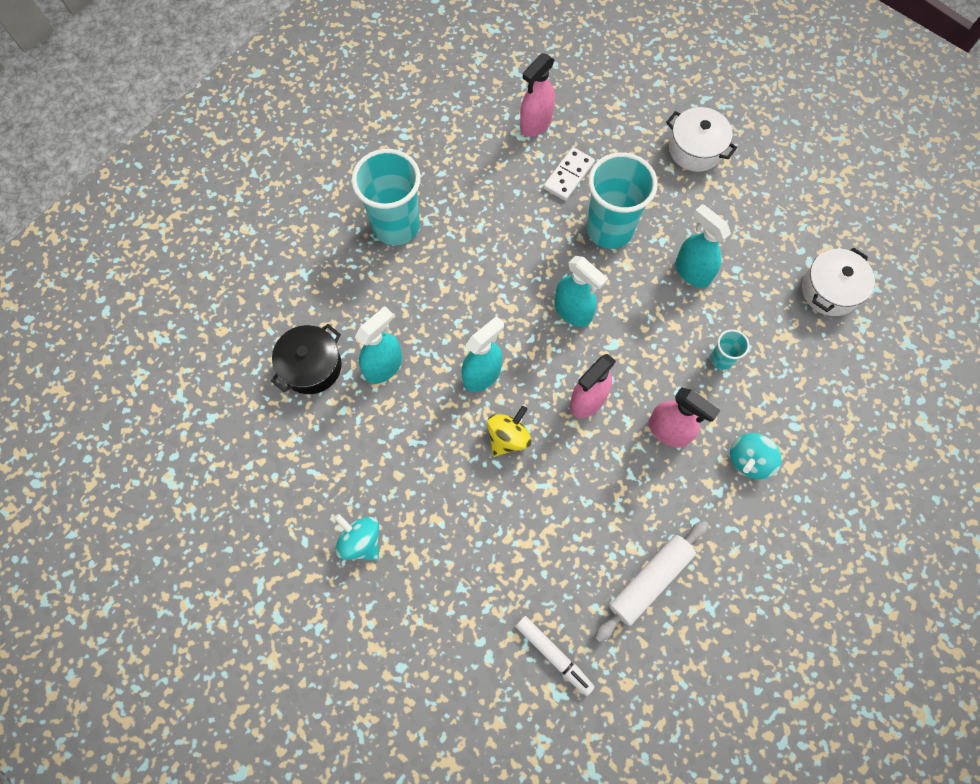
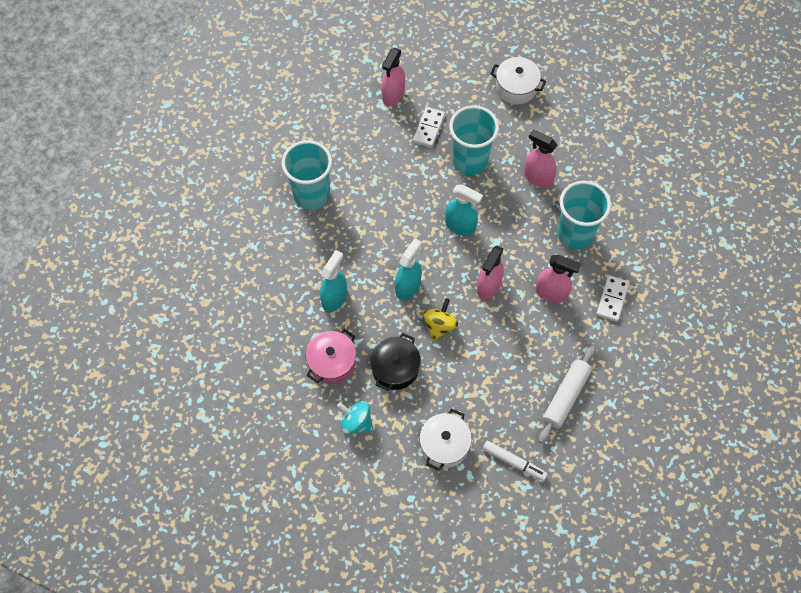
camera: 15 degrees left, 5 degrees down
black pot [271,324,342,394] -> black pot moved to [370,333,421,391]
turquoise spray bottle [675,204,731,288] -> pink spray bottle [524,130,558,188]
turquoise cup [710,329,750,370] -> turquoise cup [557,181,611,250], size x2.17
turquoise spinning top [730,433,782,479] -> white domino [596,275,629,322]
white pot [802,247,875,316] -> white pot moved to [419,409,472,471]
none -> pink pot [306,329,356,384]

